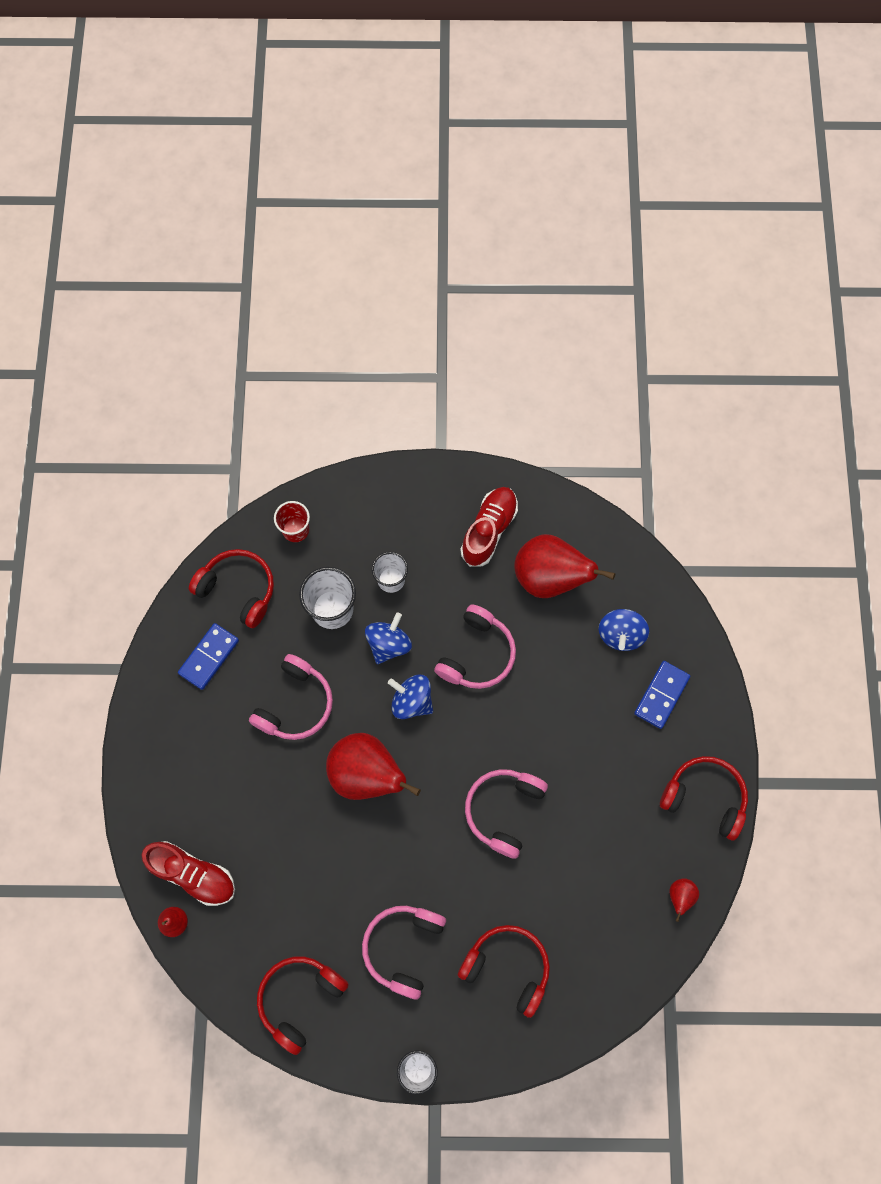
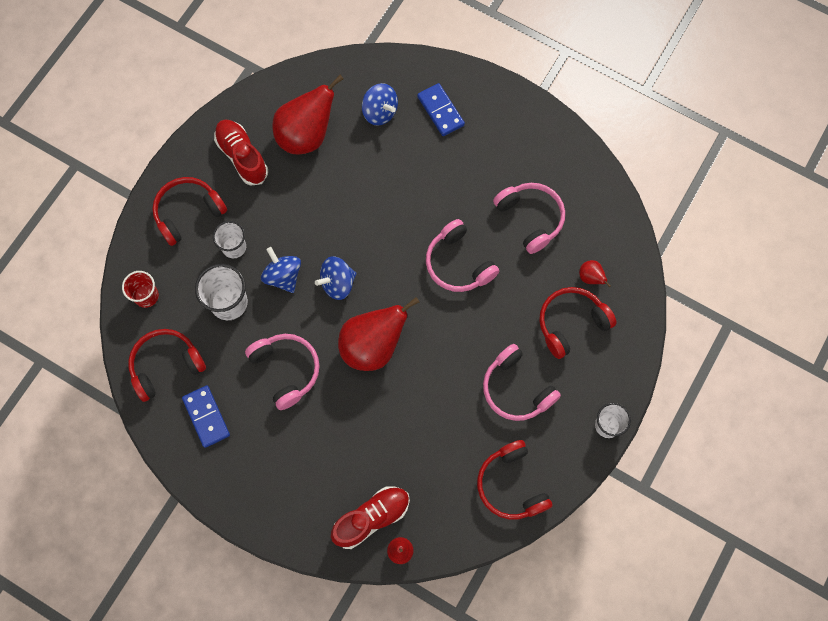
camera: 60 degrees left, 0 degrees up
pink headphones [434,605,516,689] -> pink headphones moved to [493,183,565,254]
red headphones [660,756,748,840] -> red headphones moved to [152,177,227,246]
red pear [669,878,699,922] -> red pear moved to [579,260,611,287]

